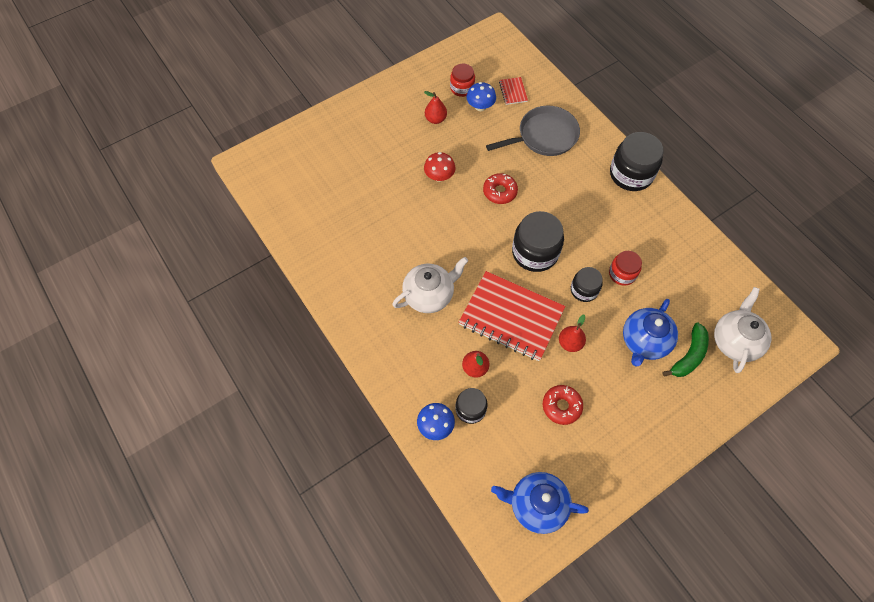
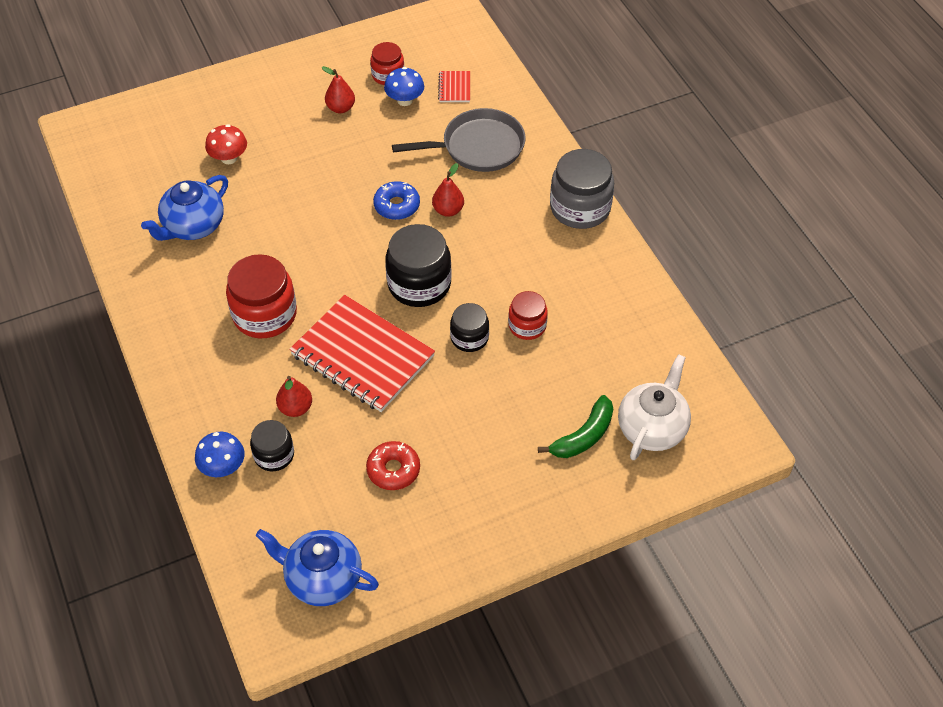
camera: 10 degrees right, 10 degrees down
white teapot [392,257,468,313] -> red jar [226,254,297,338]
red mushroom [424,152,455,182] -> red mushroom moved to [205,124,247,164]
red donut [483,173,518,204] -> blue donut [373,181,420,220]
red pear [559,314,586,352] -> red pear moved to [432,163,464,217]
black jar [610,132,664,191] -> grey jar [550,149,614,229]
blue teapot [623,299,678,366] -> blue teapot moved to [141,175,228,241]

